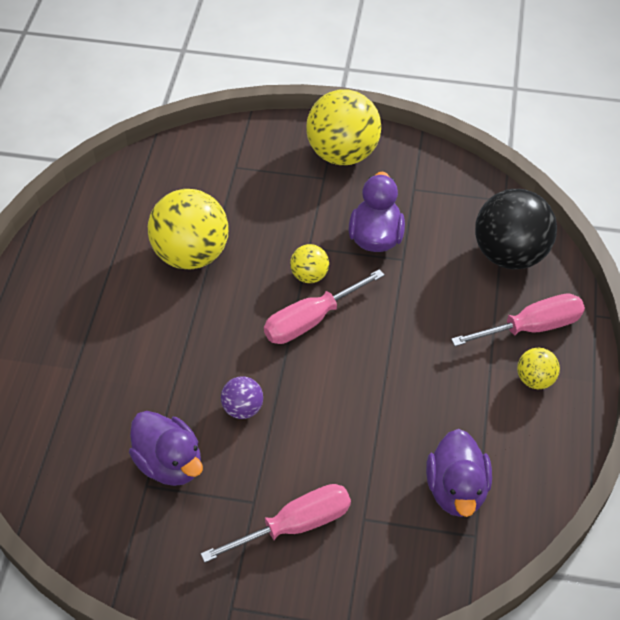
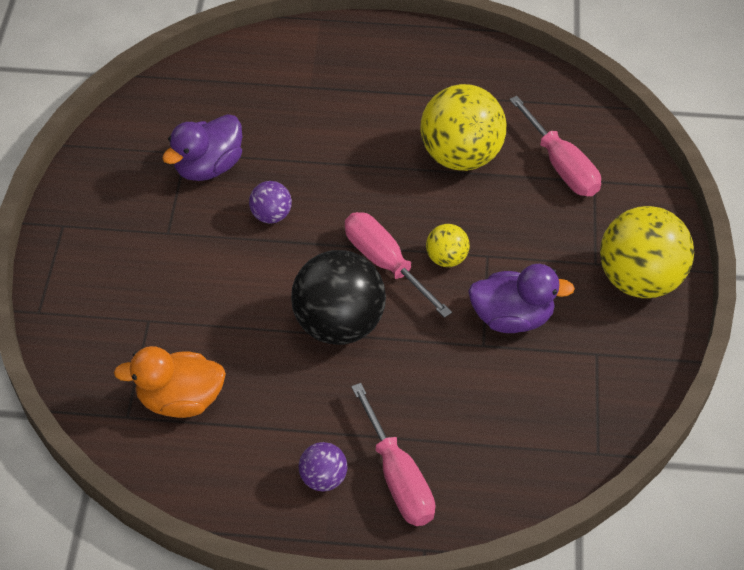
camera: 85 degrees right, 0 degrees up
pink screwdriver [201,484,351,563] -> pink screwdriver moved to [509,96,601,196]
purple duck [426,429,492,517] -> orange duck [114,346,226,418]
black ball [475,189,557,269] -> black ball moved to [291,250,386,345]
yellow ball [517,348,560,389] -> purple ball [299,442,347,492]

